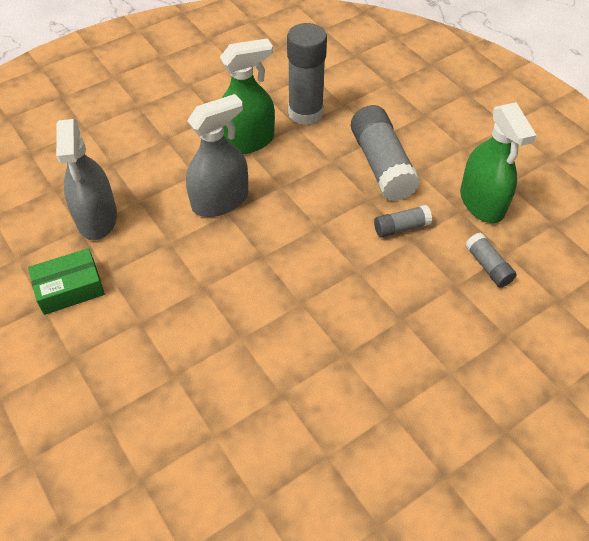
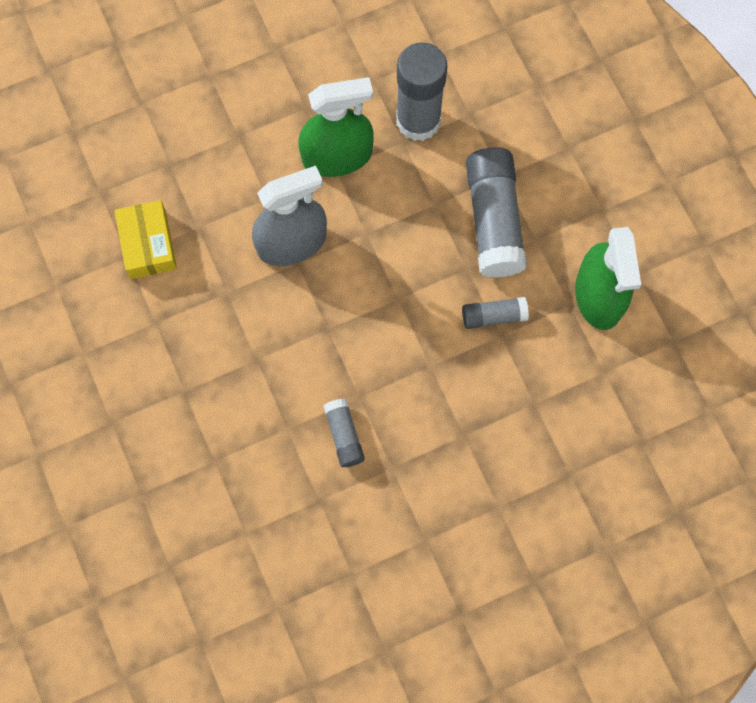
camera: 10 degrees right, 20 degrees up
green box [28,248,105,315] -> none
grey spray bottle [56,119,117,240] -> yellow box [115,200,177,279]
grey glue stick [465,233,517,287] -> grey glue stick moved to [323,399,365,467]

